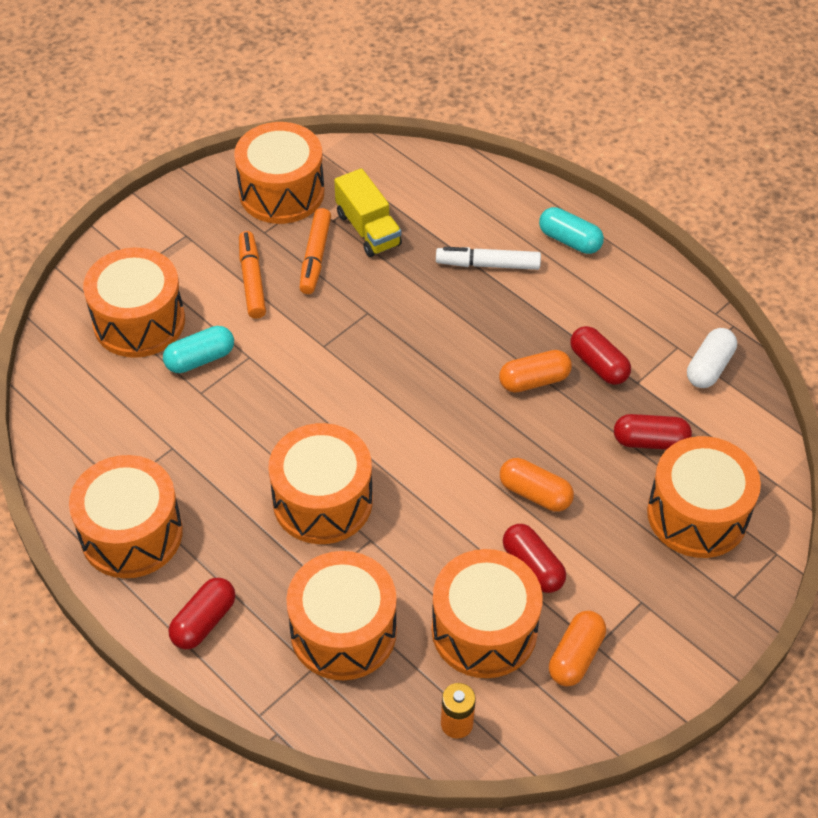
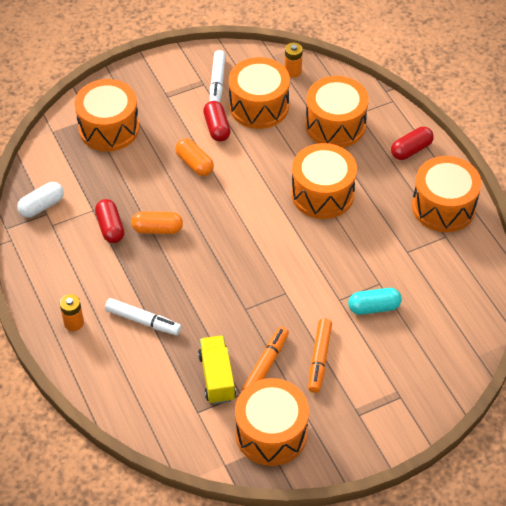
camera: 160 degrees left, 0 degrees up
orange drum [83,248,185,358] -> none
turquoise capsule [539,207,604,254] -> orange battery [60,294,84,331]
orange capsule [549,611,606,686] -> white marker [210,50,226,103]
red capsule [614,414,692,450] -> none

